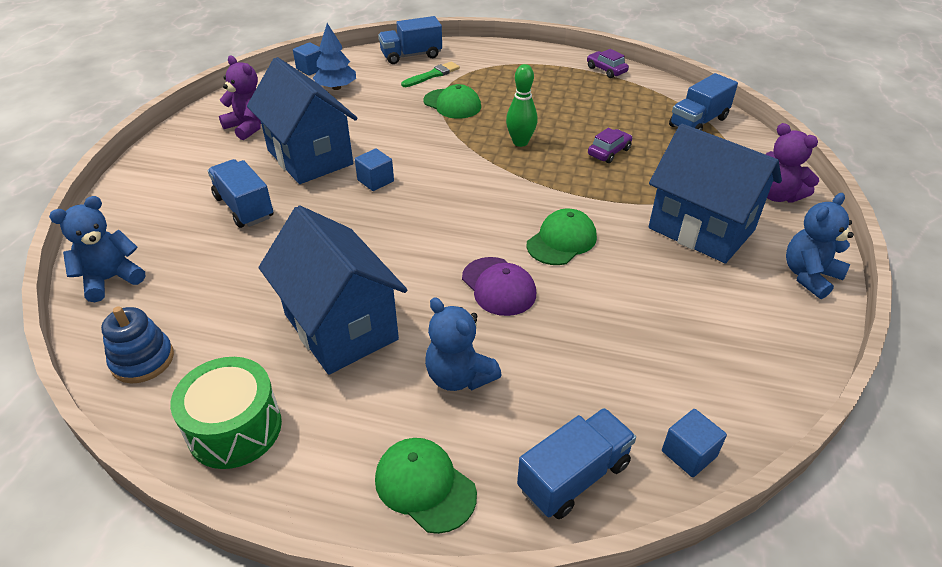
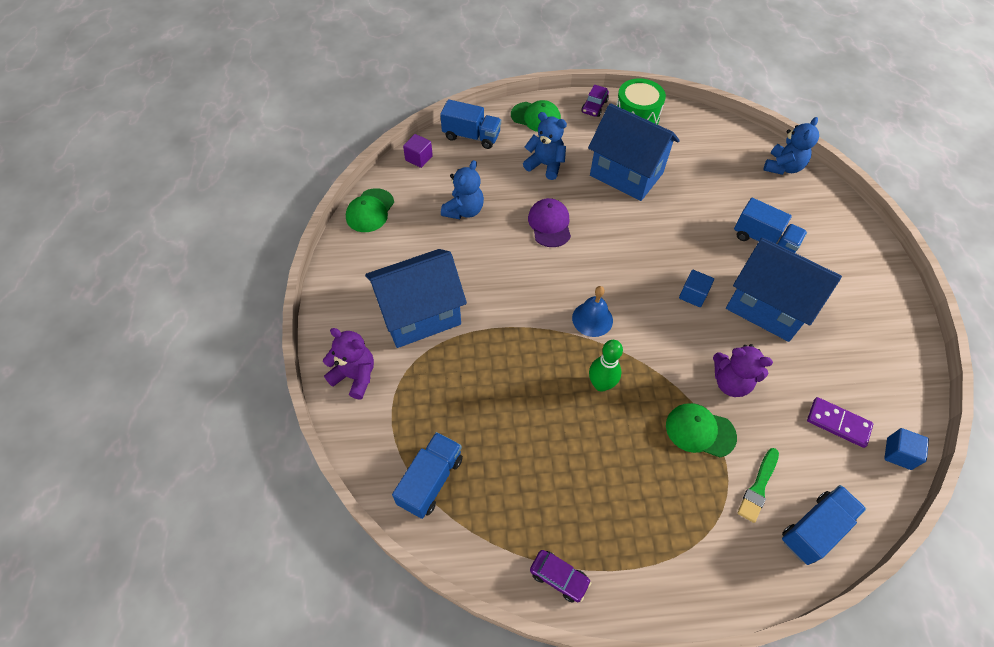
camera: 160 degrees right, 15 degrees up
blue stacking toy [101,306,174,384] -> none
purple teddy bear [219,56,261,140] -> purple teddy bear moved to [713,344,773,397]
blue tree [313,23,356,90] -> purple domino [807,397,873,448]
purple cap [462,257,536,316] -> purple cap turned 45 degrees clockwise [528,198,571,247]
blue truck [517,408,636,519] -> blue truck turned 105 degrees counterclockwise [440,99,501,149]
green cap [526,208,597,265] -> green cap moved to [346,188,394,232]
purple car [588,128,632,163] -> purple car moved to [582,84,609,117]
blue house [649,124,782,264] -> blue house turned 45 degrees counterclockwise [365,249,467,348]
blue cube [662,409,727,477] -> purple cube [403,134,433,168]
blue teddy bear [786,193,854,299] -> blue teddy bear moved to [441,160,484,219]
none -> blue bell [572,286,613,337]

